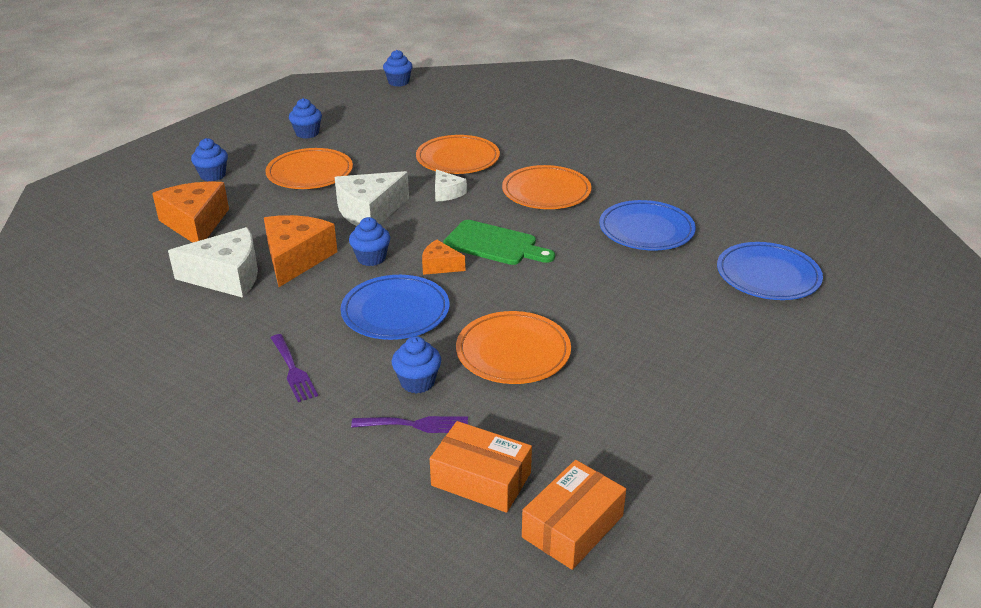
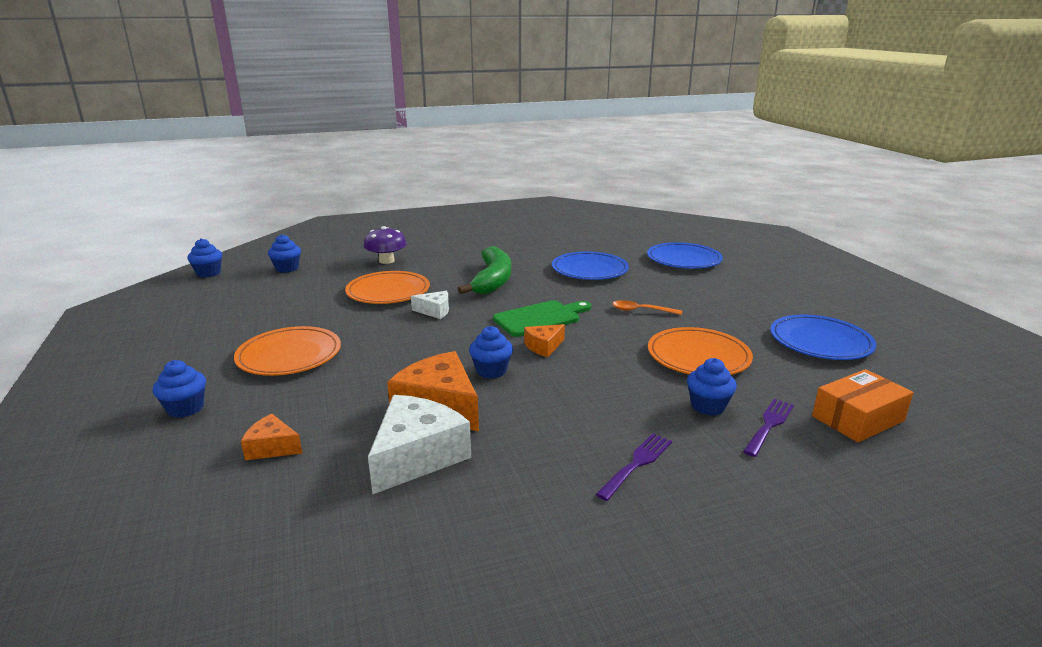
camera: 55 degrees left, 10 degrees down
orange cheese [152,181,229,243] -> orange cheese [241,413,302,460], size x0.53
purple fork [271,334,318,402] -> purple fork turned 60 degrees counterclockwise [596,433,672,501]
blue cupcake [289,98,322,138] -> blue cupcake moved to [268,234,301,273]
white cheese [334,171,409,226] -> none
blue plate [341,275,450,340] -> blue plate moved to [770,315,876,360]
orange plate [502,165,591,209] -> green banana [458,246,511,294]
orange box [522,460,626,570] -> none
none -> purple mushroom [364,226,407,264]
none -> orange spoon [612,300,682,315]

